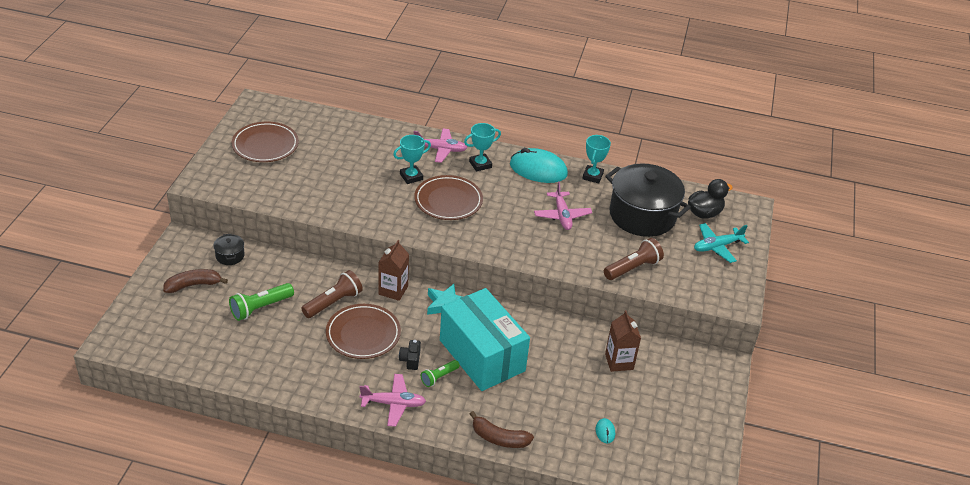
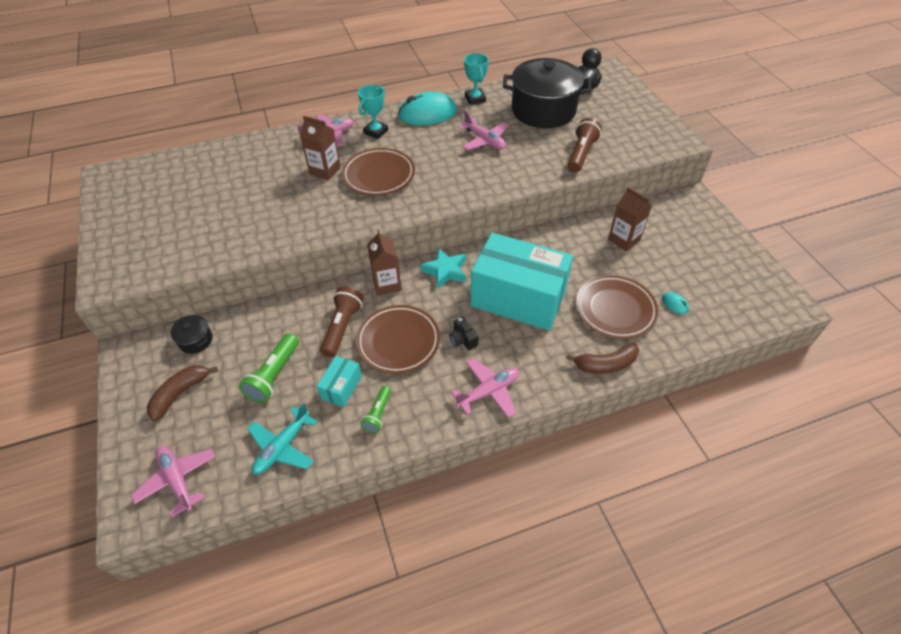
camera: 30 degrees left, 10 degrees up
brown plate [232,122,299,162] -> brown plate moved to [576,275,658,339]
turquoise trophy [393,135,431,184] -> brown carton [300,116,341,180]
green flashlight [421,360,460,387] -> green flashlight moved to [360,386,391,433]
turquoise plane [694,223,749,263] -> turquoise plane moved to [247,403,318,474]
none -> pink plane [131,446,216,517]
none -> turquoise box [317,356,362,407]

